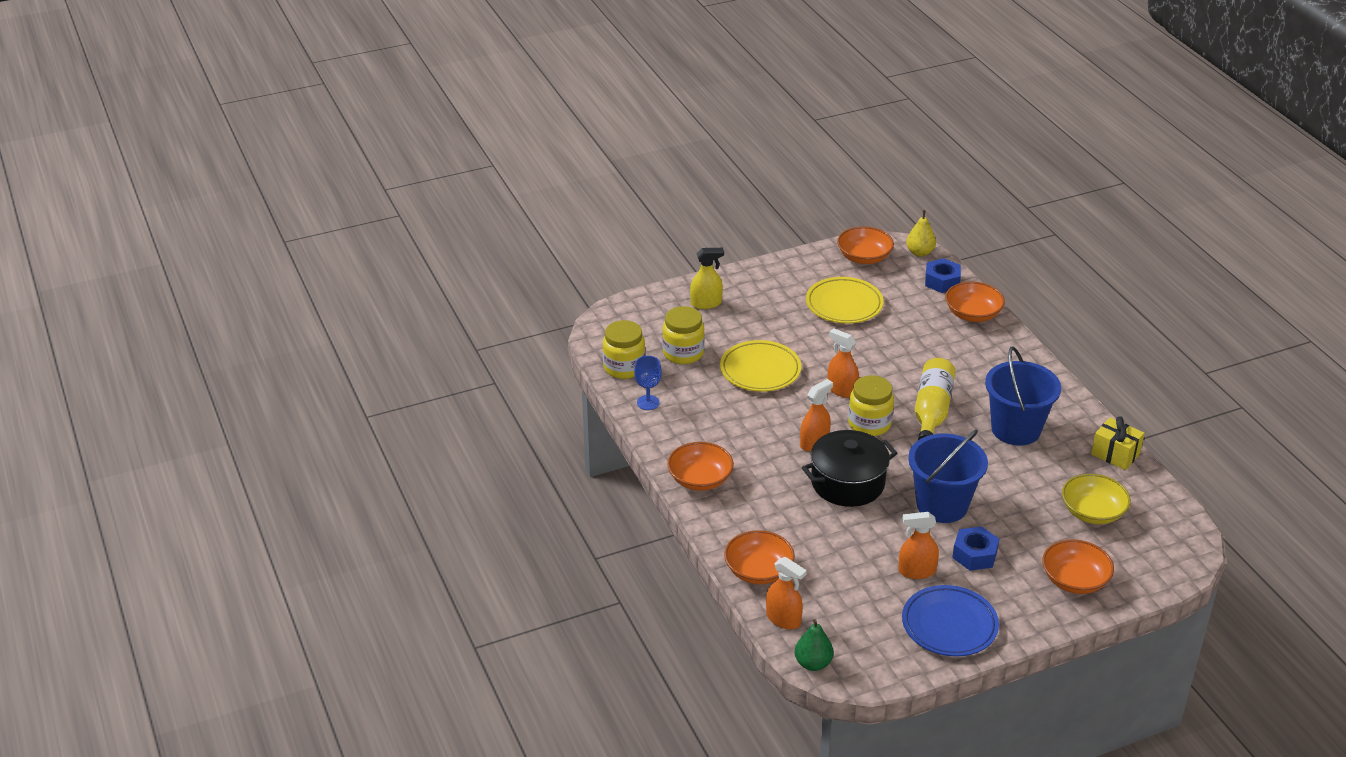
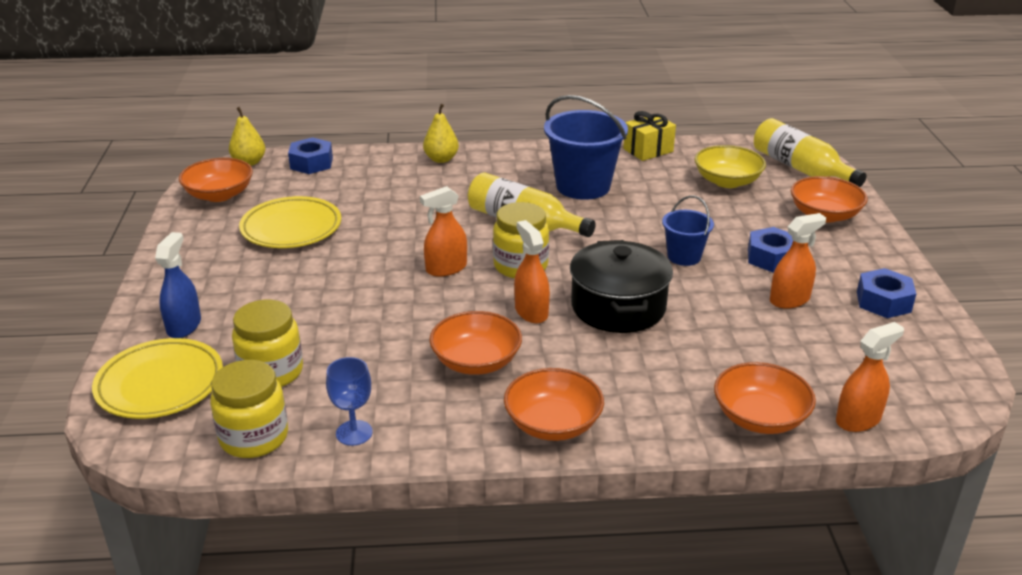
camera: 70 degrees left, 5 degrees down
yellow spray bottle [690,248,724,309] -> blue spray bottle [155,232,201,338]
yellow plate [720,340,801,392] -> yellow plate moved to [92,338,223,419]
green pear [795,619,834,671] -> none
orange spray bottle [898,512,939,579] -> orange spray bottle turned 135 degrees counterclockwise [770,213,826,309]
blue plate [902,585,999,657] -> blue nut [857,268,916,318]
blue bucket [908,429,988,523] -> blue bucket [662,196,714,266], size x0.55
orange bowl [945,282,1005,322] -> orange bowl moved to [429,311,522,375]
none -> yellow pear [423,104,459,163]
none -> yellow bottle [754,118,867,187]

